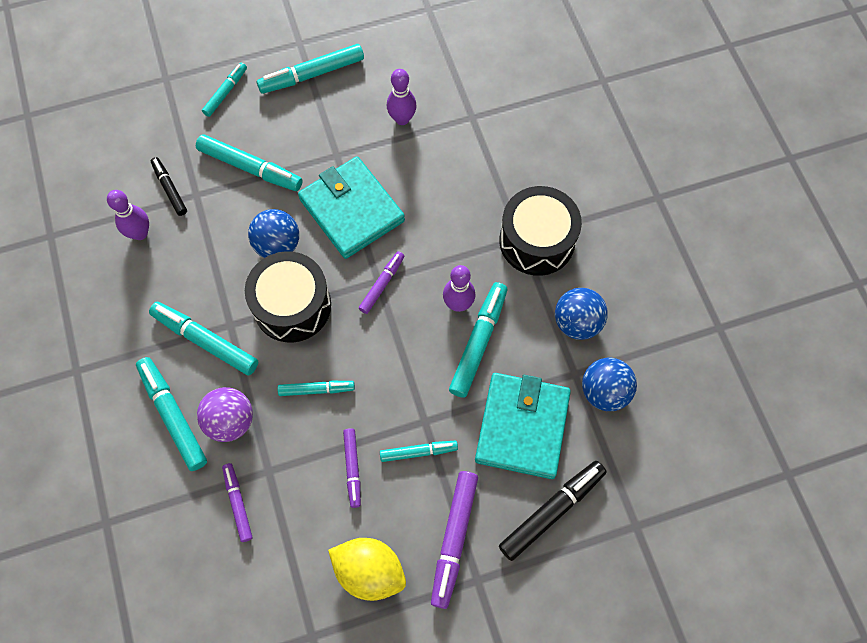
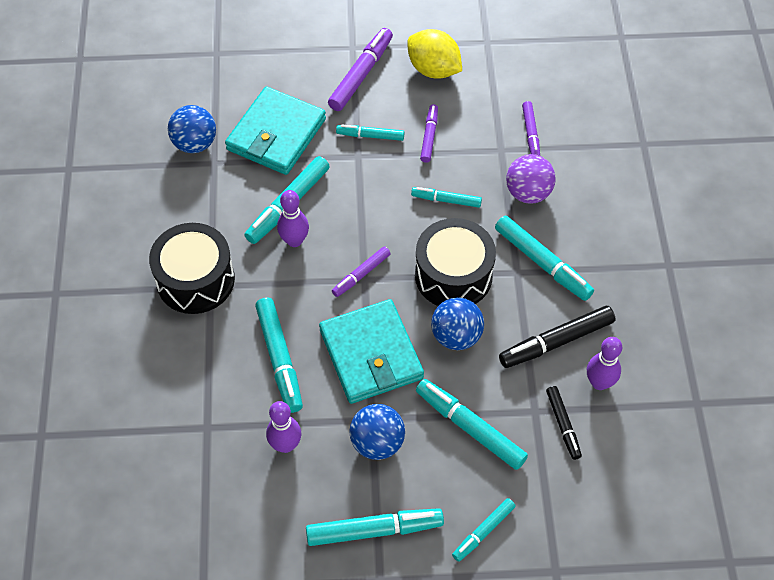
camera: 165 degrees left, 10 degrees down
turquoise marker [136,357,207,471] -> turquoise marker moved to [255,298,303,413]
black marker [499,461,607,561] -> black marker moved to [499,306,616,368]
blue ball [555,288,608,340] -> blue ball moved to [350,404,405,460]

